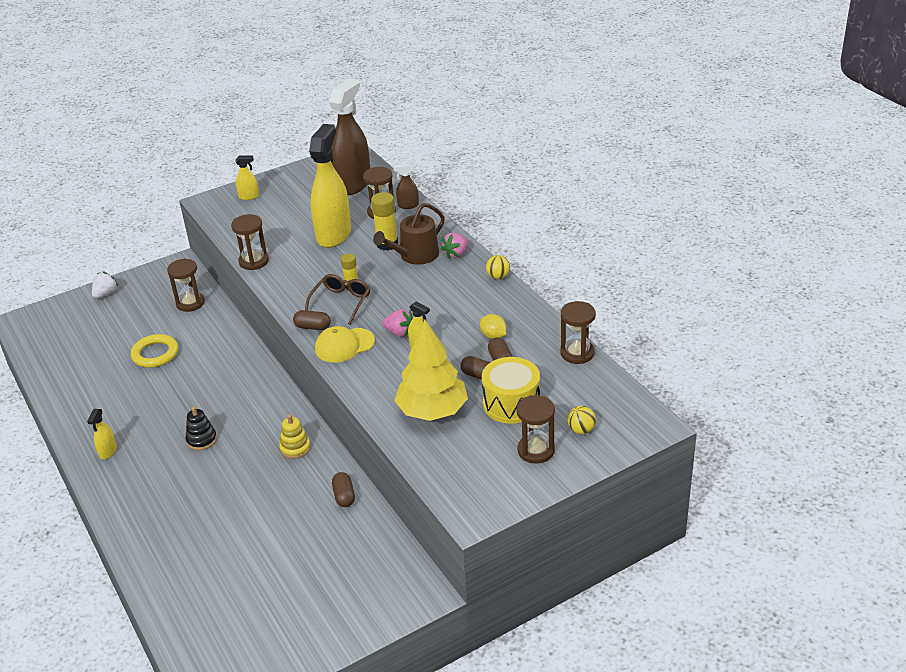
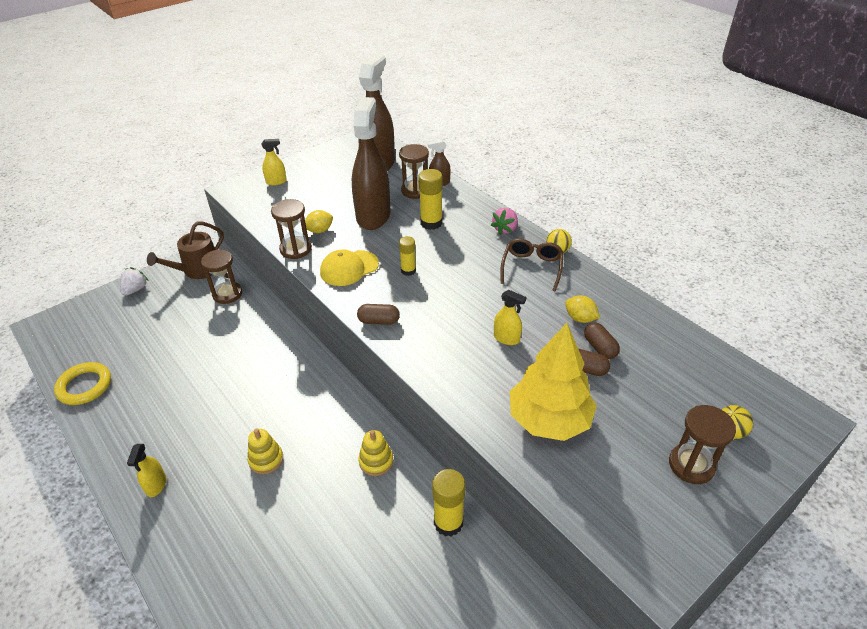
camera: 10 degrees left, 5 degrees up
yellow ring [131,334,178,368] -> yellow ring moved to [54,362,111,405]
black stacking toy [186,407,217,450] -> yellow stacking toy [247,429,283,474]
brown glasses [305,274,370,325] -> brown glasses moved to [500,239,564,292]
yellow spray bottle [309,124,351,248] -> brown spray bottle [352,97,390,230]
yellow cap [315,326,375,363] -> yellow cap moved to [320,250,379,286]
brown capsule [332,472,355,507] -> yellow glue stick [432,469,465,537]
brown watering can [373,203,445,265] -> brown watering can moved to [147,222,224,279]
pink strawberry [382,309,413,337] -> none
yellow drum [482,357,540,424] -> none
brown hourglass [561,301,596,364] -> none
none -> yellow lemon [305,210,333,233]

